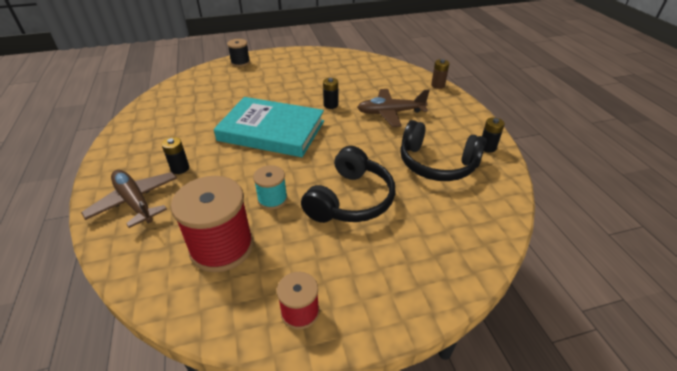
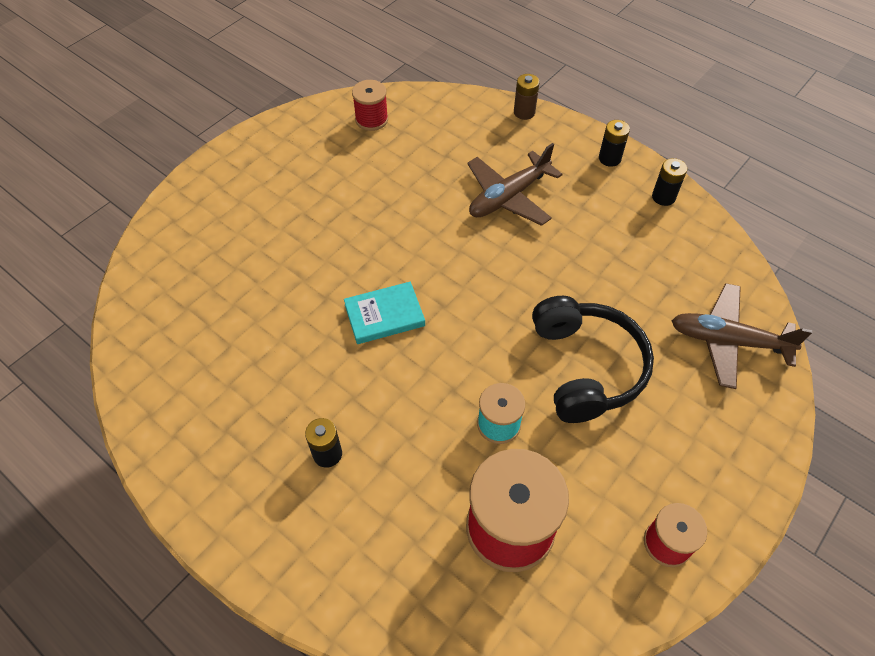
camera: 35 degrees left, 15 degrees up
brown plane [81,170,177,228] -> brown plane moved to [672,283,812,389]
turquoise book [214,97,324,157] -> turquoise book [344,282,425,344], size x0.48
black spool [227,39,250,67] -> none
black battery [323,78,338,109] -> black battery moved to [599,120,630,167]
black headphones [400,120,487,181] -> none
none -> red spool [352,80,388,131]

